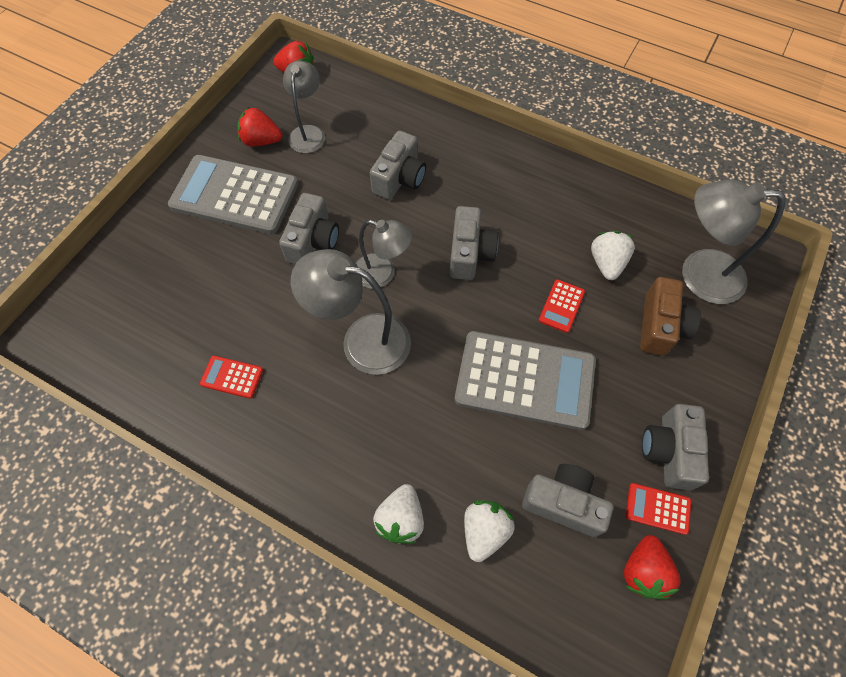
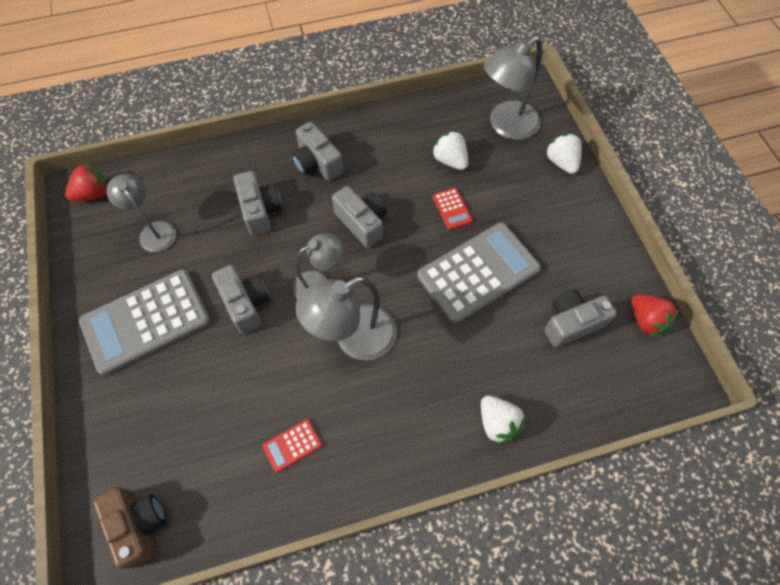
camera: 45 degrees left, 0 degrees up
red strawberry [238,107,282,147] -> none
white strawberry [464,500,515,562] -> white strawberry moved to [546,134,582,174]
red calculator [626,483,691,535] -> none
brown camera [640,277,701,356] -> brown camera moved to [93,487,166,569]
grey camera [642,404,709,490] -> grey camera moved to [292,122,344,181]

